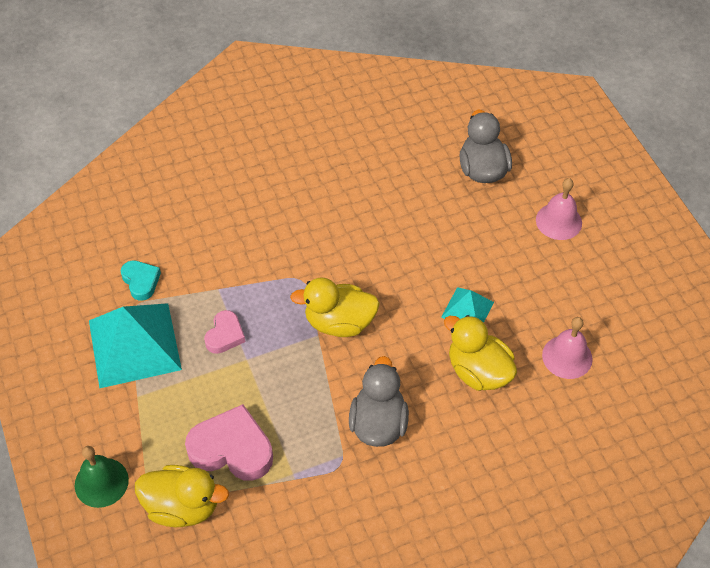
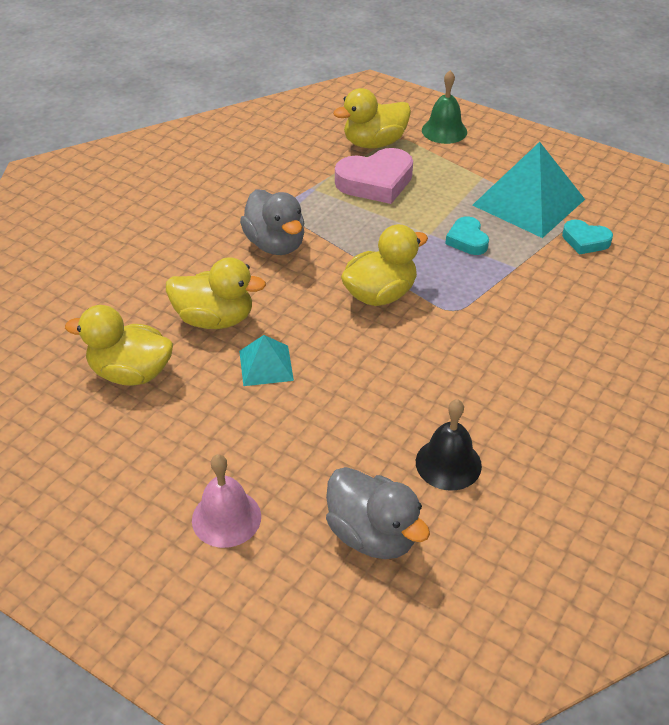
camera: 145 degrees right, 10 degrees down
pink heart [204,310,245,354] -> turquoise heart [445,216,489,255]
pink bell [542,317,593,379] -> yellow duck [65,305,173,386]
none -> black bell [416,399,482,491]

